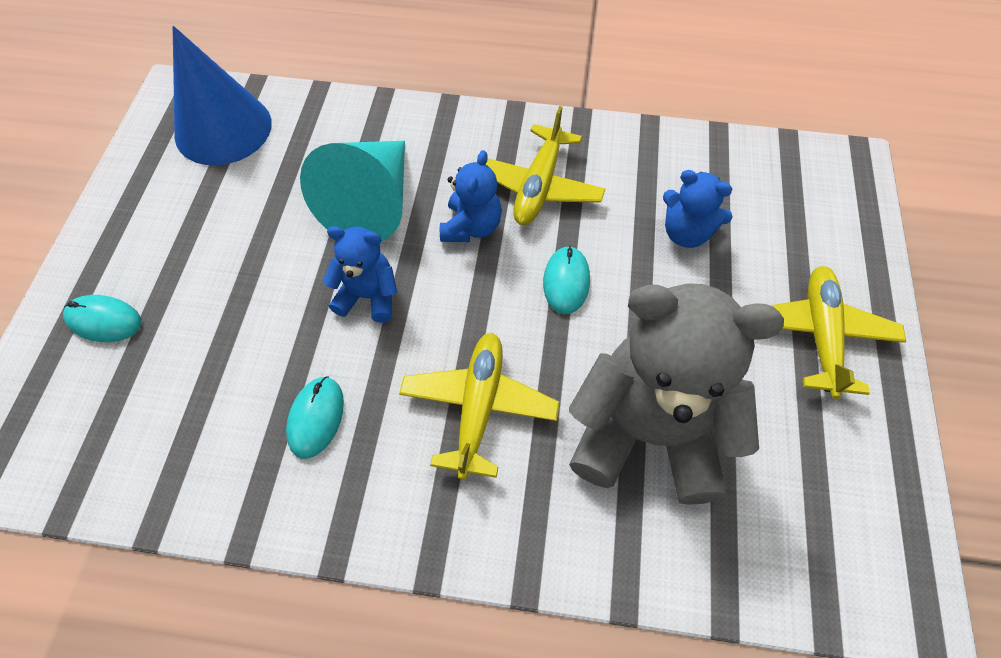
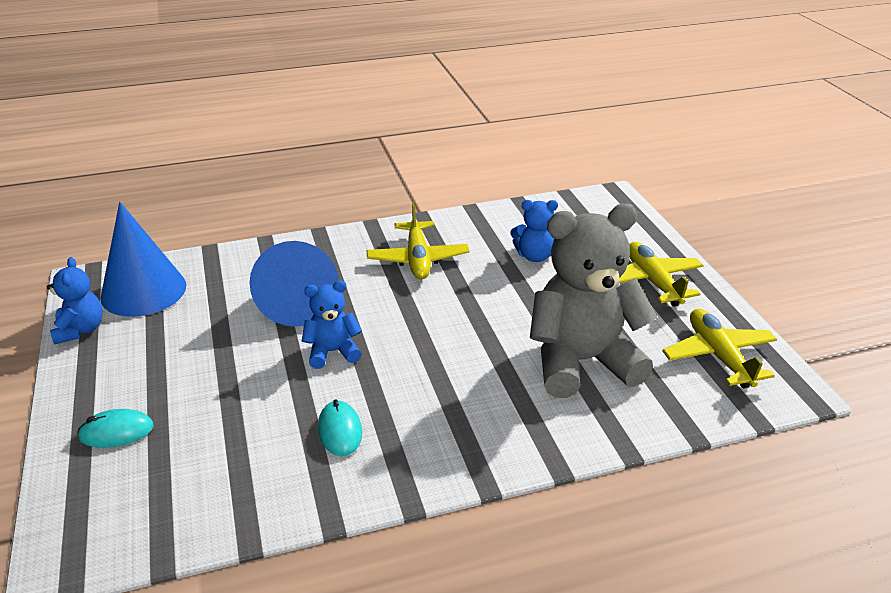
camera: 25 degrees left, 25 degrees down
turquoise cone [300,141,405,241] -> blue cone [250,241,339,327]
yellow plane [399,333,559,480] -> yellow plane moved to [662,309,777,388]
blue teddy bear [440,150,502,242] -> blue teddy bear moved to [47,257,102,345]
turquoise mouse [543,246,590,314] -> none

